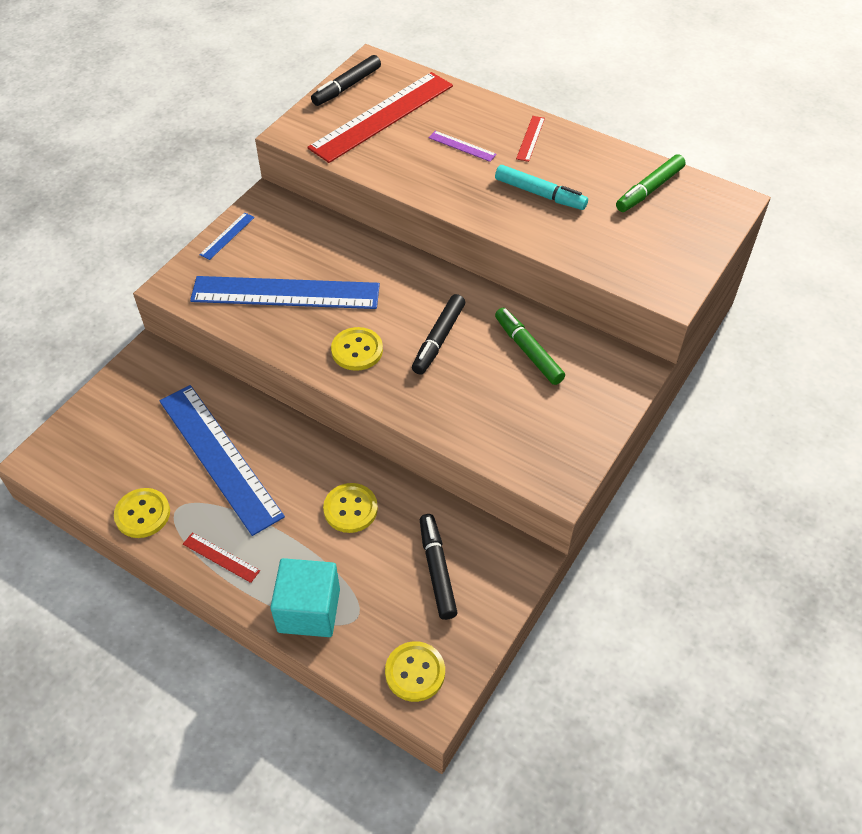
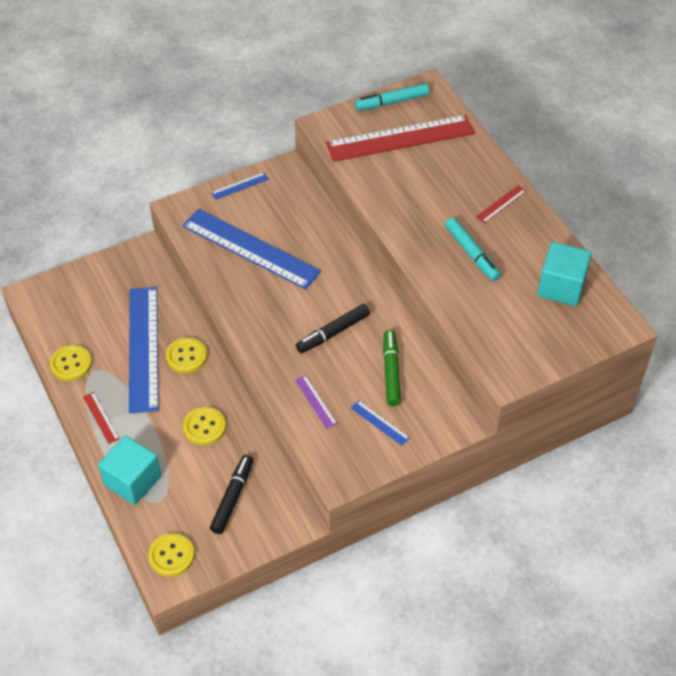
camera: 30 degrees right, 0 degrees up
black marker [311,55,381,106] -> turquoise marker [355,83,429,110]
yellow button [331,327,383,371] -> yellow button moved to [166,337,207,373]
purple ruler [428,131,497,162] -> purple ruler moved to [295,375,337,429]
green marker [616,154,686,212] -> turquoise cube [537,242,592,306]
none -> blue ruler [351,400,410,446]

